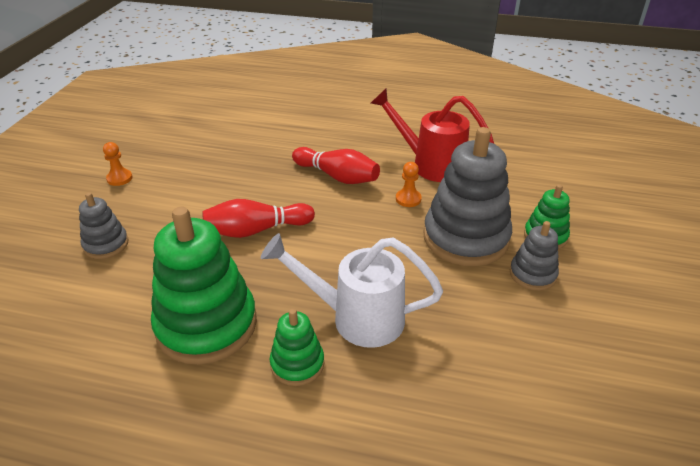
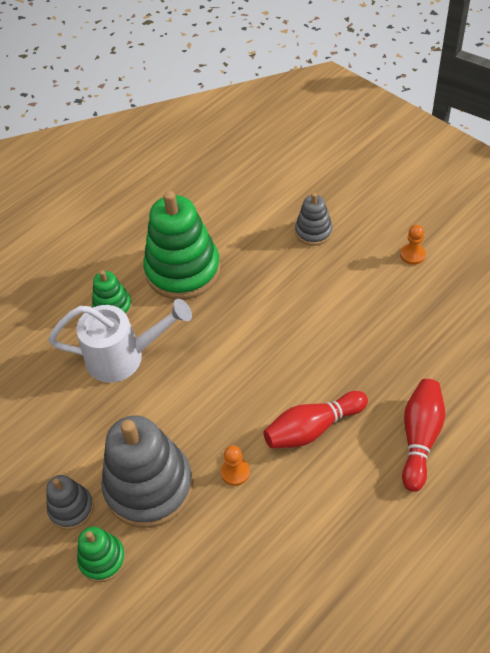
camera: 125 degrees right, 15 degrees up
red bowling pin [202,199,315,238] -> red bowling pin moved to [402,379,445,492]
white watering can [261,233,443,348] -> white watering can turned 45 degrees clockwise [48,299,192,383]
red watering can [371,89,494,182] -> none

